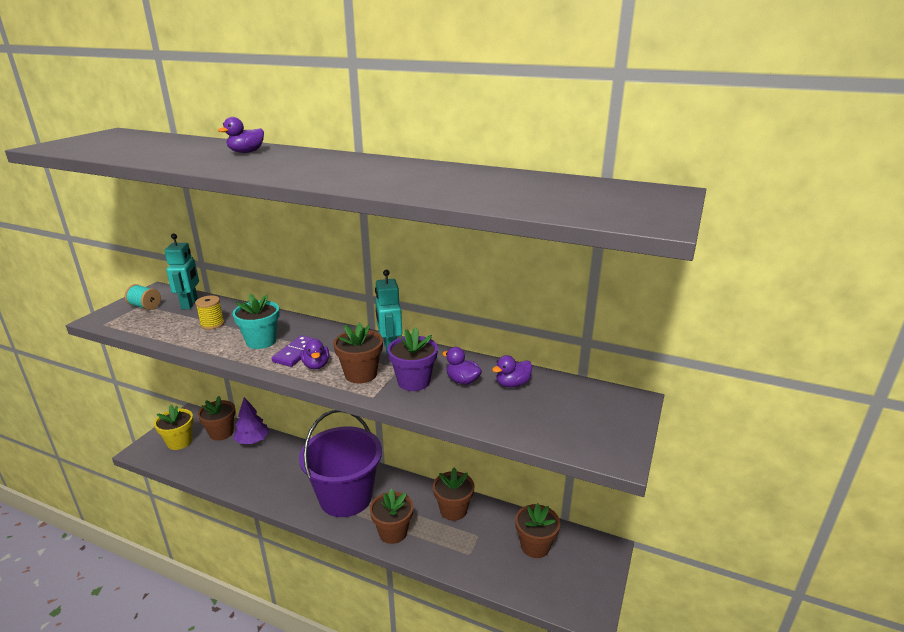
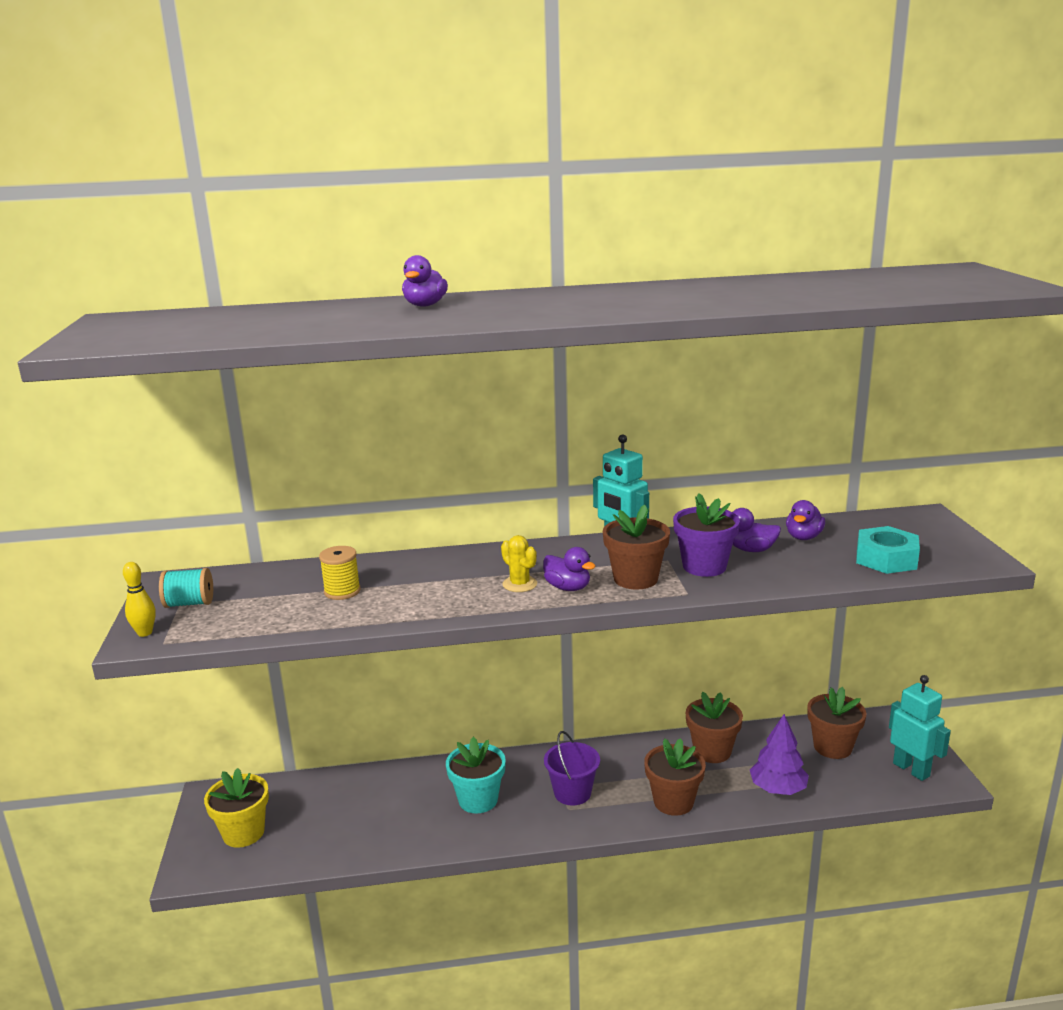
camera: 30 degrees left, 5 degrees down
turquoise robot [164,234,199,309] -> turquoise robot moved to [889,675,951,781]
brown flower pot [198,396,235,441] -> none
turquoise flower pot [233,294,280,349] -> turquoise flower pot moved to [446,737,506,813]
purple tree [233,397,269,444] -> purple tree moved to [750,714,809,795]
purple domino [272,335,320,367] -> yellow cactus [501,535,537,592]
purple bucket [299,410,382,517] -> purple bucket [544,731,600,805], size x0.48
none -> yellow bowling pin [123,562,156,637]
none -> turquoise nut [856,526,920,574]

